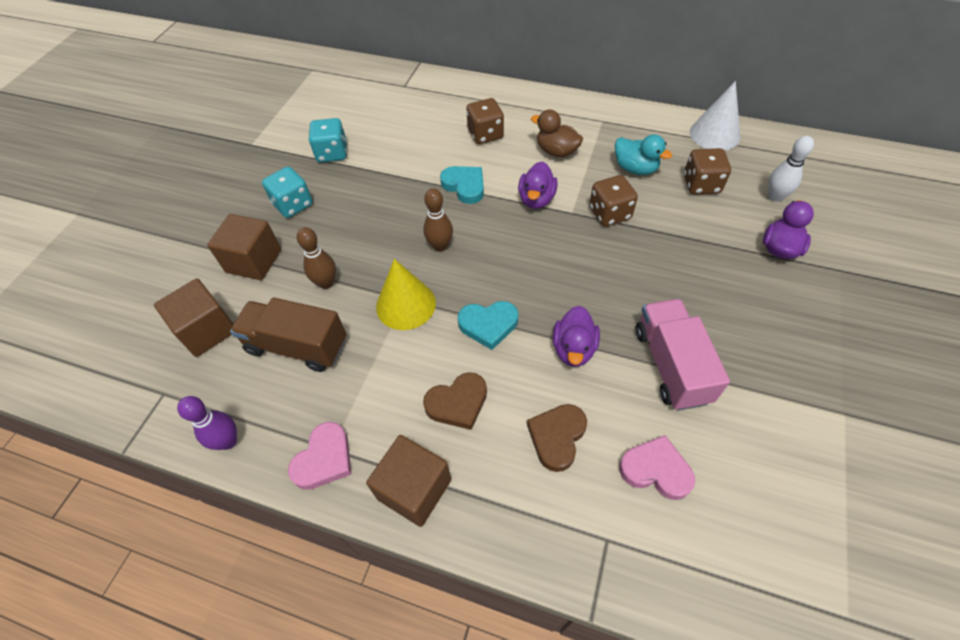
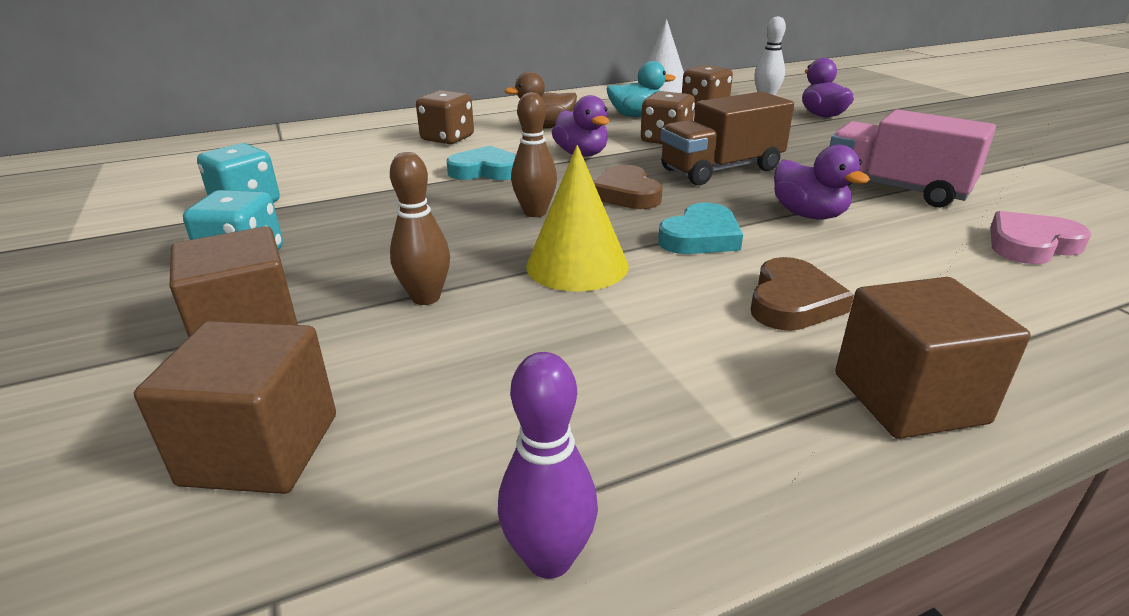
camera: 45 degrees left, 25 degrees down
brown truck [230,297,346,372] -> brown truck moved to [661,91,794,185]
pink heart [288,422,351,490] -> none
brown heart [527,404,587,472] -> brown heart moved to [594,165,663,209]

